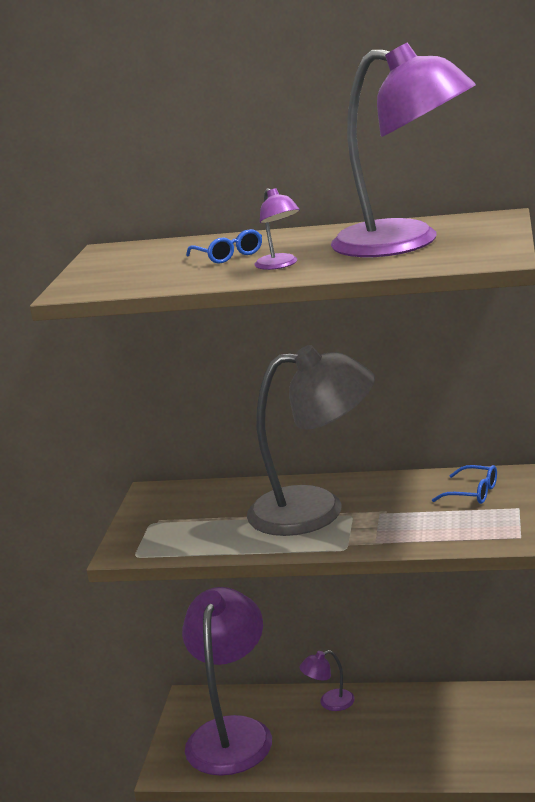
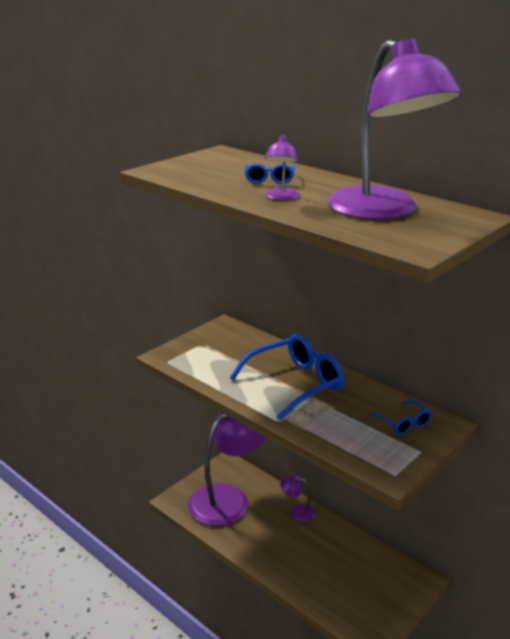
camera: 30 degrees right, 5 degrees up
grey lamp [247,345,375,536] -> blue glasses [230,334,344,420]

